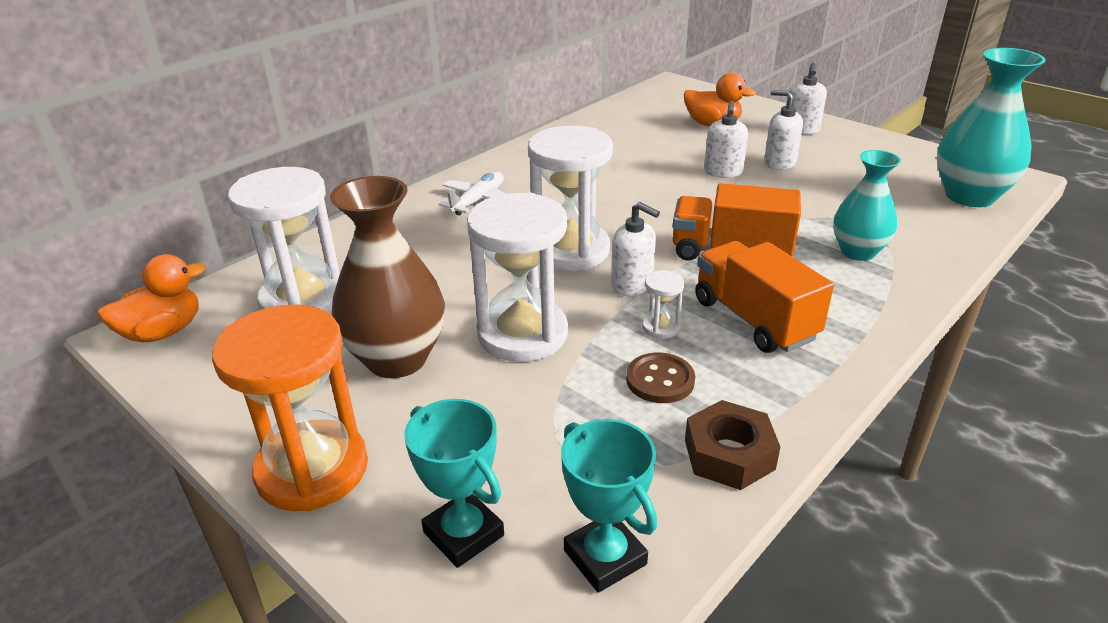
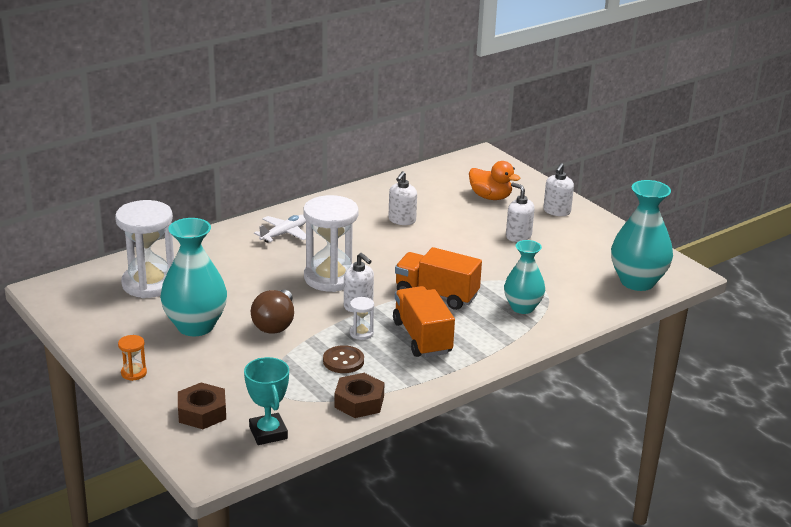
camera: 10 degrees right, 5 degrees down
orange duck [97,254,205,342] -> none
orange hourglass [212,304,368,511] -> orange hourglass [118,335,147,381], size x0.42
brown vase [330,176,445,378] -> turquoise vase [160,218,227,336]
turquoise trophy [404,399,504,568] -> brown nut [178,382,226,429]
white hourglass [467,192,568,362] -> brown light bulb [251,290,294,333]
white soap dispenser [704,100,748,178] -> white soap dispenser moved to [388,171,417,225]

